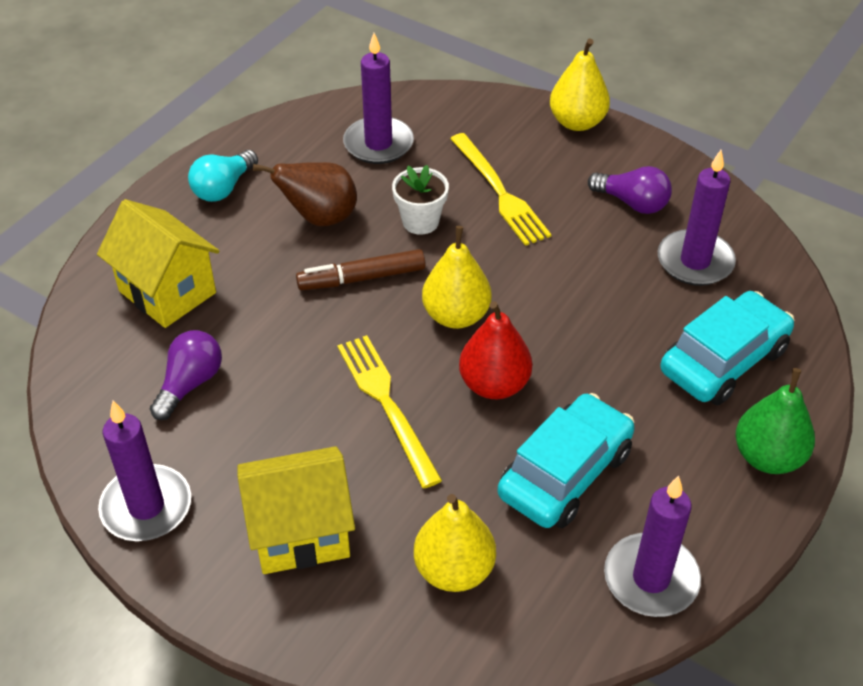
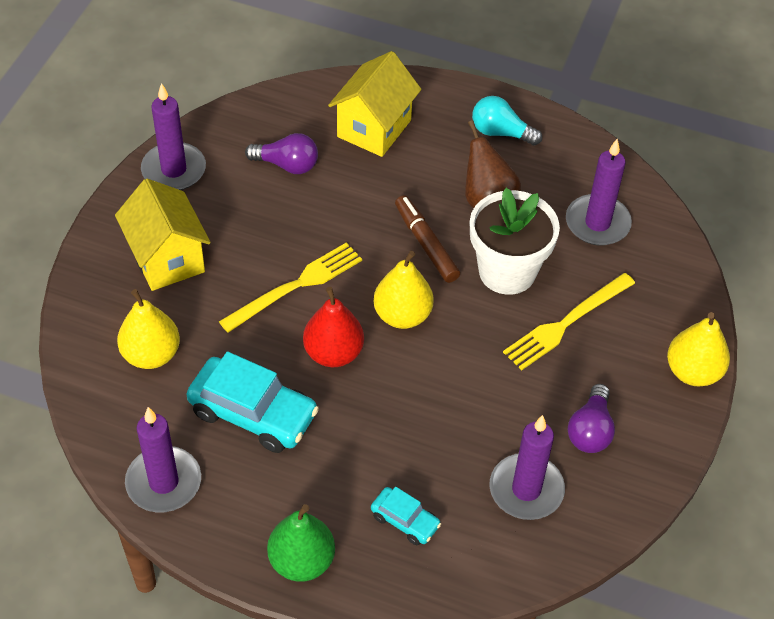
camera: 75 degrees right, 5 degrees up
white flower pot [392,165,449,235] -> white flower pot [470,188,560,295], size x1.73
turquoise car [660,291,794,405] -> turquoise car [371,487,441,545], size x0.52

